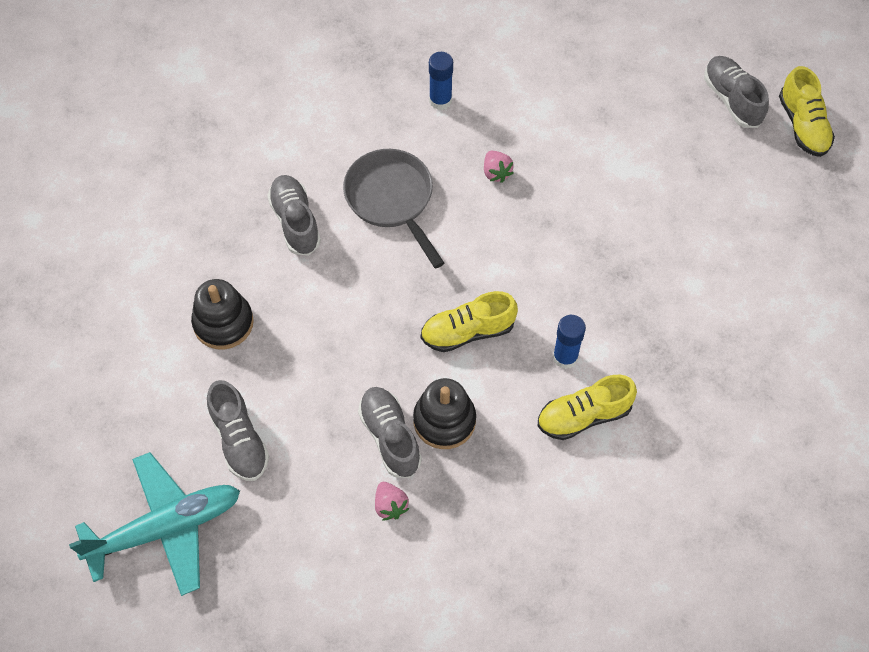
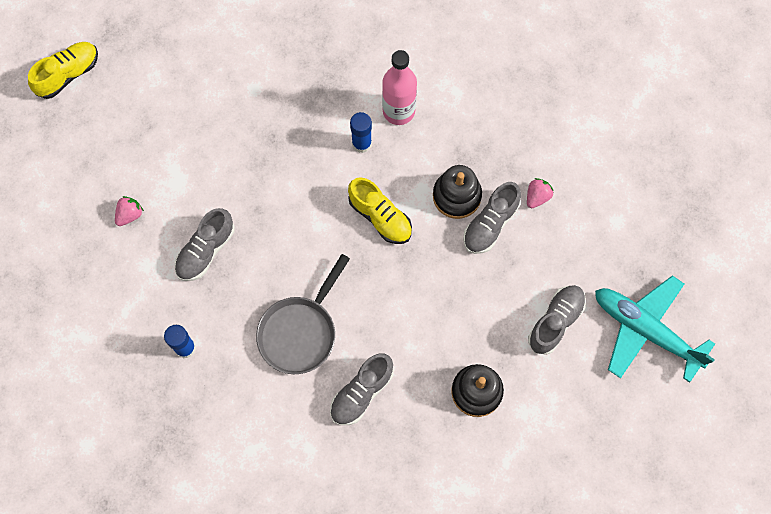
camera: 120 degrees left, 10 degrees up
pink strawberry [484,151,514,183] -> pink strawberry moved to [115,196,144,226]
yellow shoe [537,375,637,440] -> pink bottle [382,50,417,125]
grey shoe [704,56,769,128] -> grey shoe moved to [174,208,235,281]

